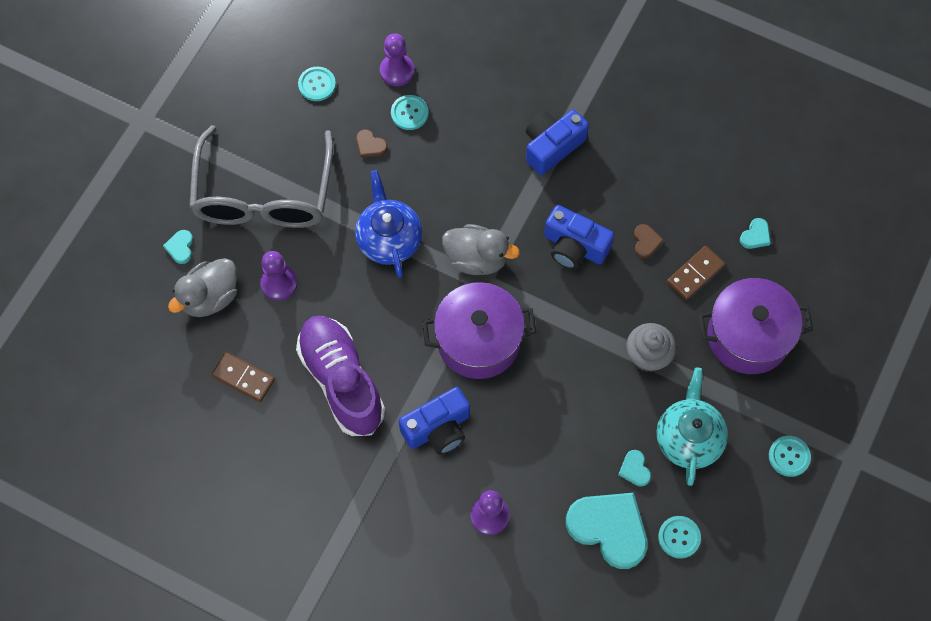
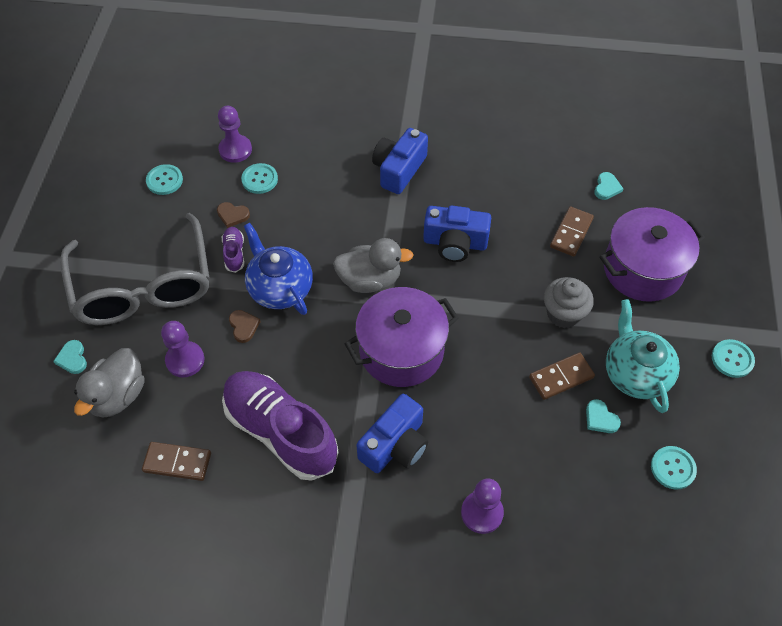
camera: 20 degrees left, 10 degrees down
turquoise heart [566,493,647,569] -> none
brown heart [634,224,663,258] -> brown heart moved to [229,310,261,343]
none -> purple shoe [222,227,244,273]
none -> brown domino [529,353,595,400]

